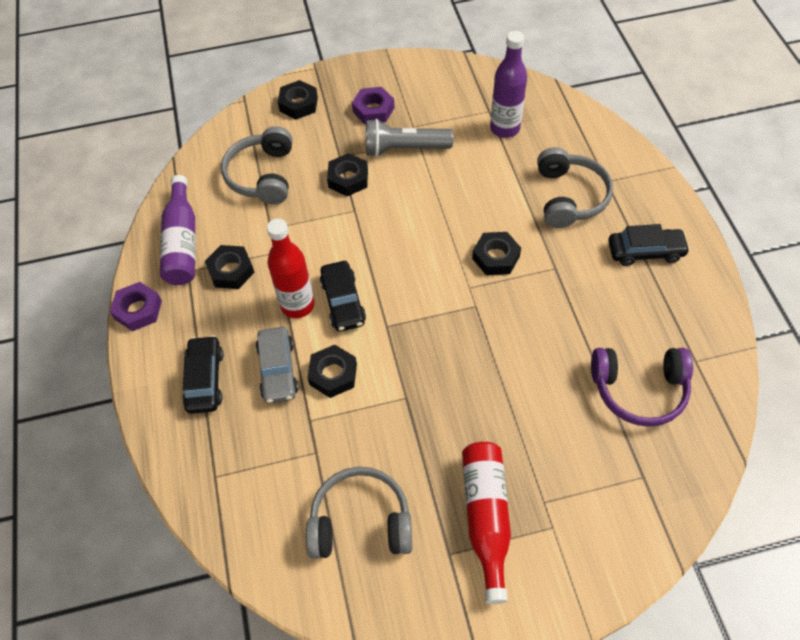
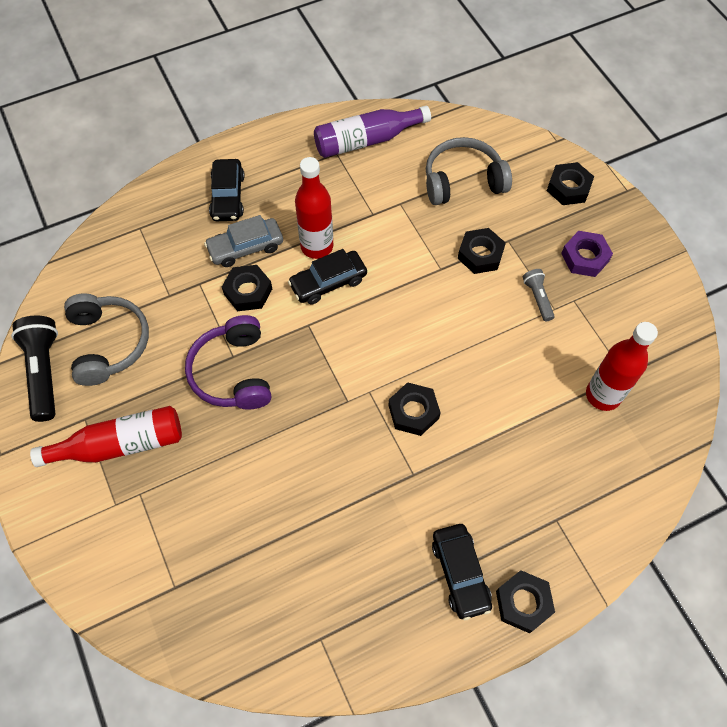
camera: 75 degrees right, 5 degrees up
purple nut [110,282,162,331] -> none
black car [182,335,223,414] -> black car turned 105 degrees clockwise [209,159,245,221]
black nut [205,245,255,289] -> black nut moved to [496,570,555,633]
grey flashlight [366,119,453,157] -> grey flashlight [523,269,555,321], size x0.53
purple bottle [490,31,527,138] -> red bottle [586,322,658,411]
grey headphones [537,147,613,228] -> none
purple headphones [591,348,693,427] -> purple headphones moved to [185,315,271,410]
none -> black flashlight [11,315,58,422]

